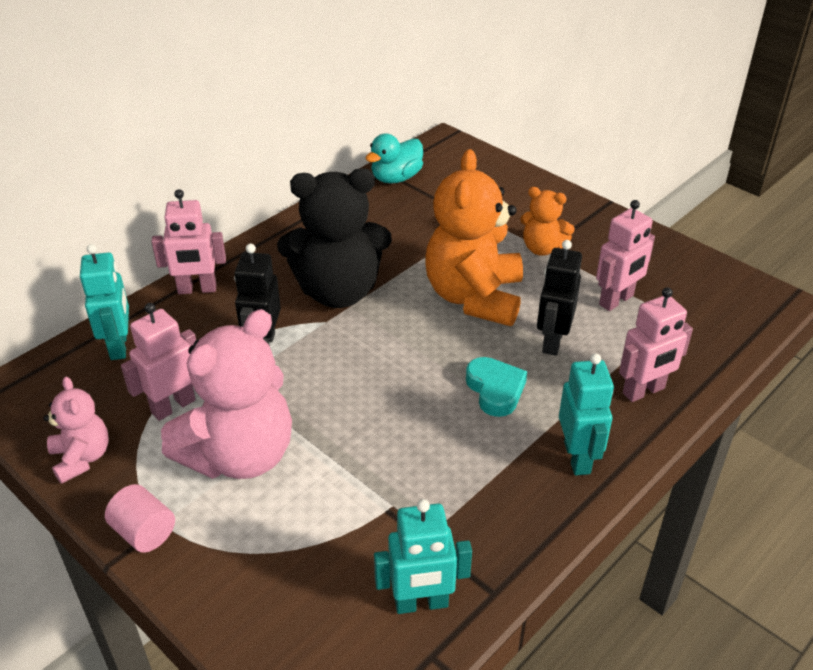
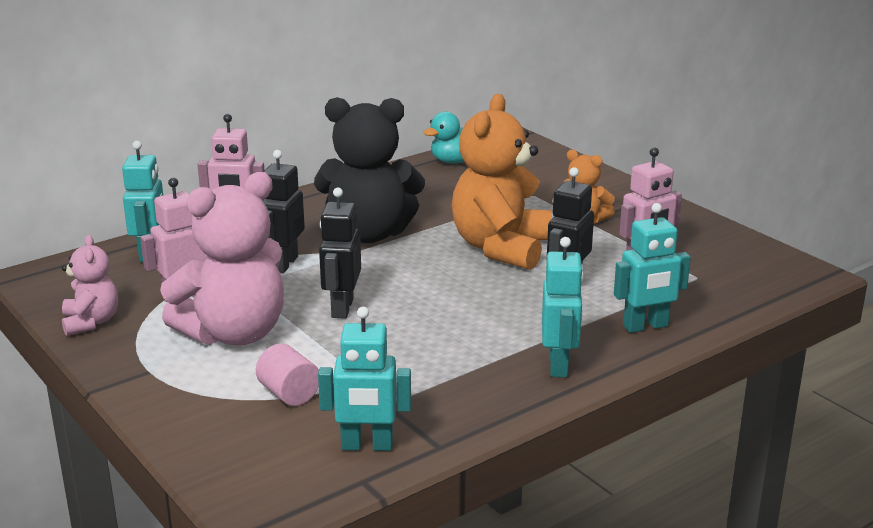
camera: 10 degrees right, 15 degrees down
pink cylinder [105,484,175,553] -> pink cylinder moved to [256,344,319,406]
turquoise heart [466,357,527,417] -> none
pink robot [619,287,693,402] -> turquoise robot [614,203,691,333]
none -> black robot [319,187,361,319]

